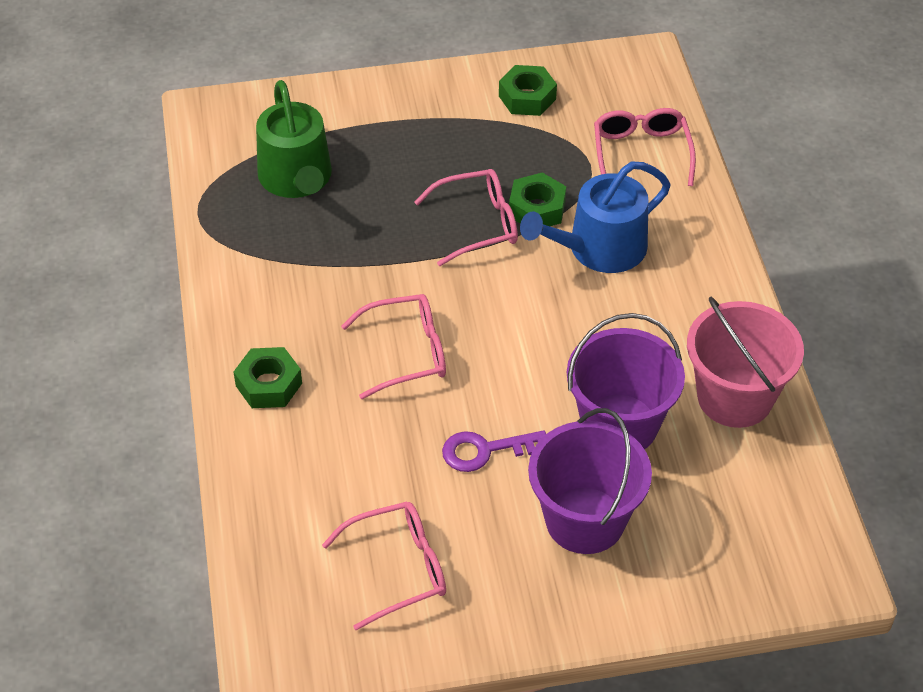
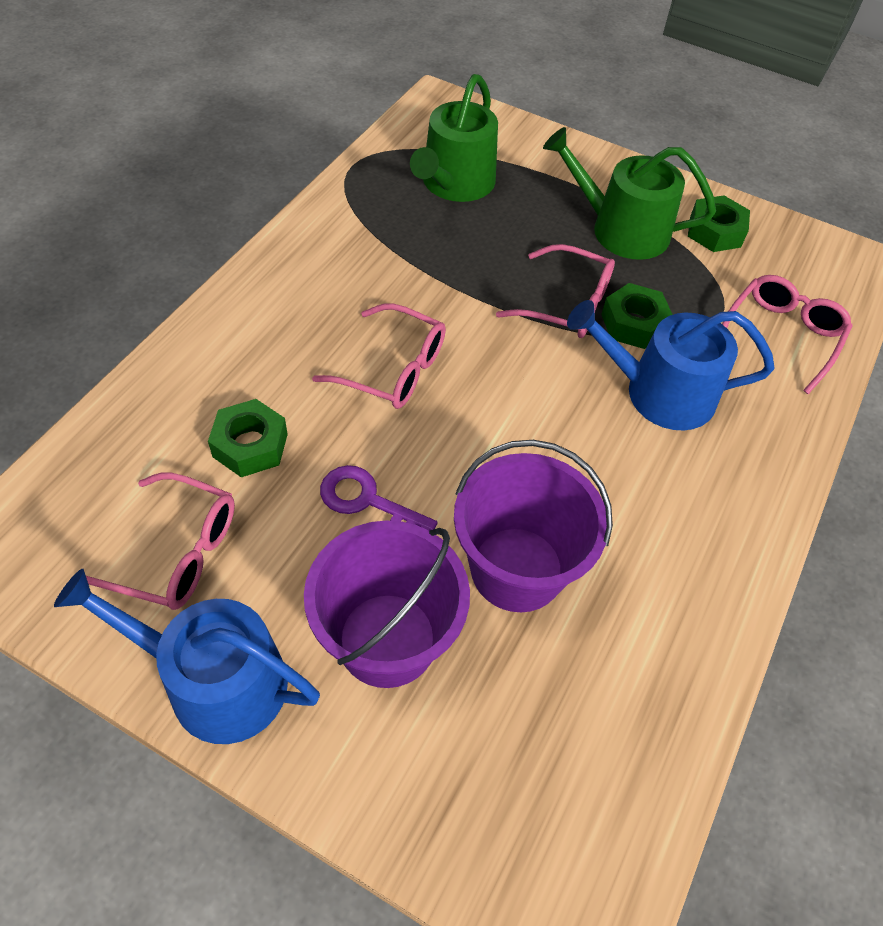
camera: 35 degrees right, 5 degrees up
green nut [234,347,302,408] -> green nut moved to [208,399,288,477]
pink bucket [687,297,804,428] -> none
none -> blue watering can [54,569,320,744]
none -> green watering can [543,127,716,260]

